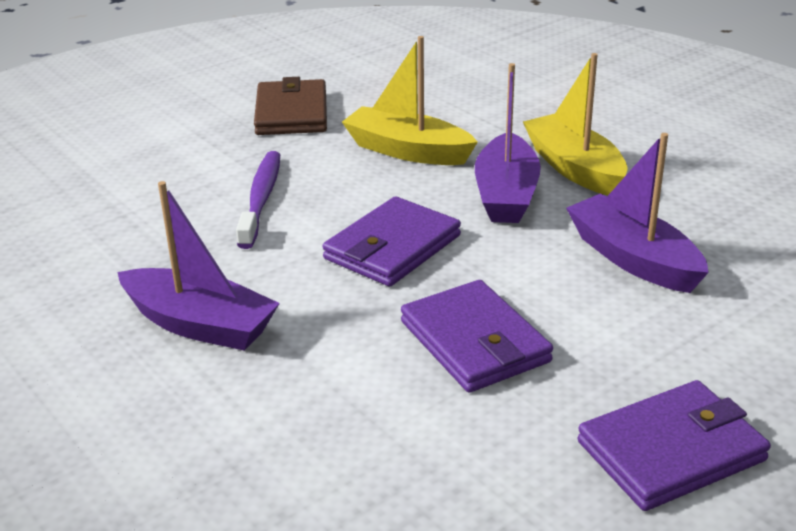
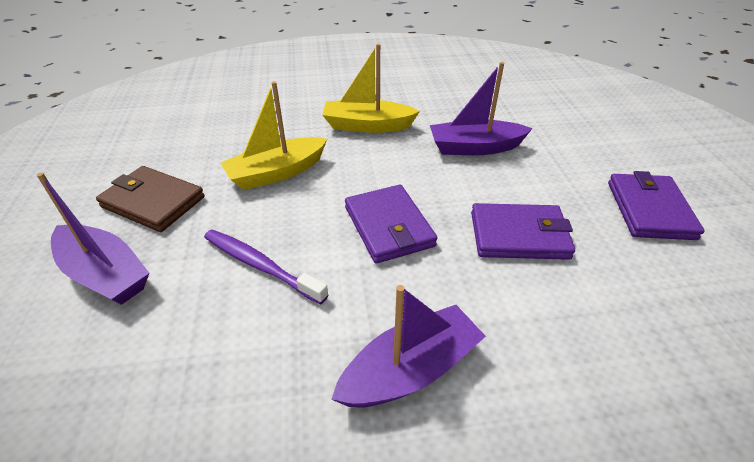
camera: 60 degrees left, 10 degrees up
purple boat [475,63,541,223] -> purple boat moved to [37,172,149,305]

